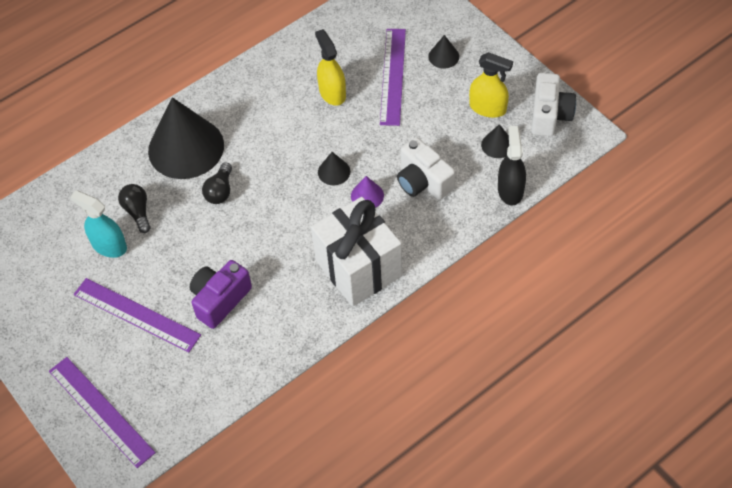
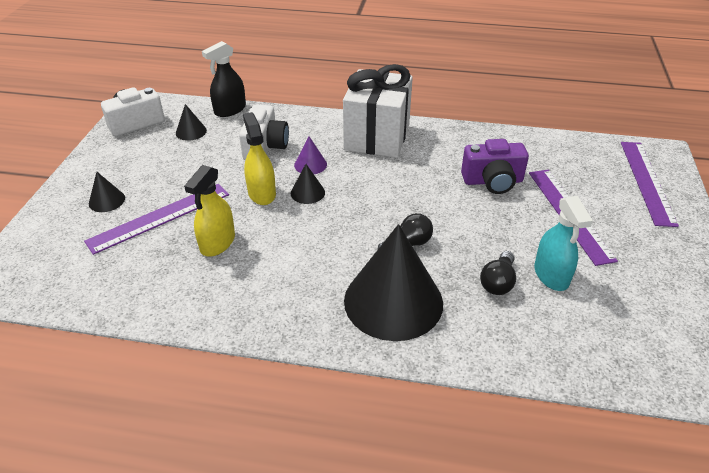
camera: 135 degrees left, 15 degrees down
yellow spray bottle [469,52,513,118] -> yellow spray bottle moved to [243,112,276,205]

